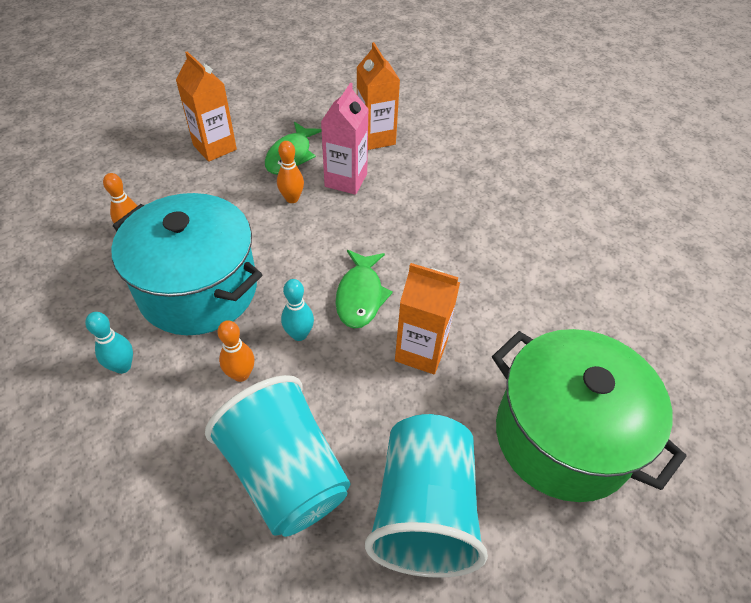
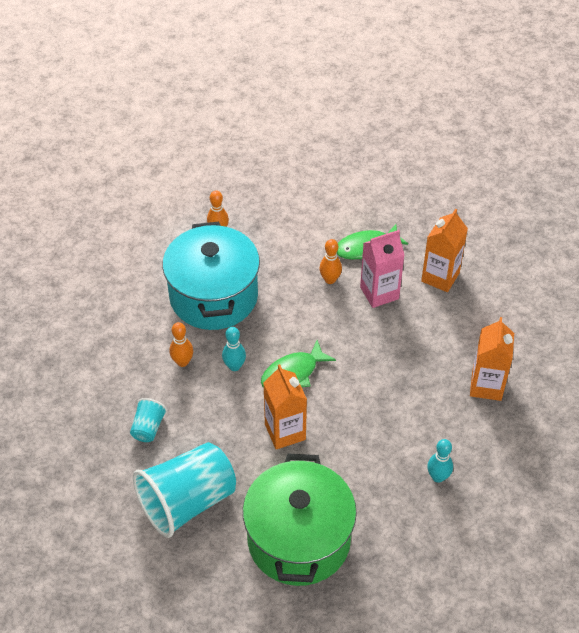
camera: 50 degrees right, 0 degrees up
turquoise bowling pin [85,312,133,374] -> turquoise bowling pin moved to [427,439,453,483]
orange carton [176,51,237,162] -> orange carton moved to [470,317,514,401]
turquoise cup [205,375,351,537] -> turquoise cup [130,398,167,442], size x0.45

